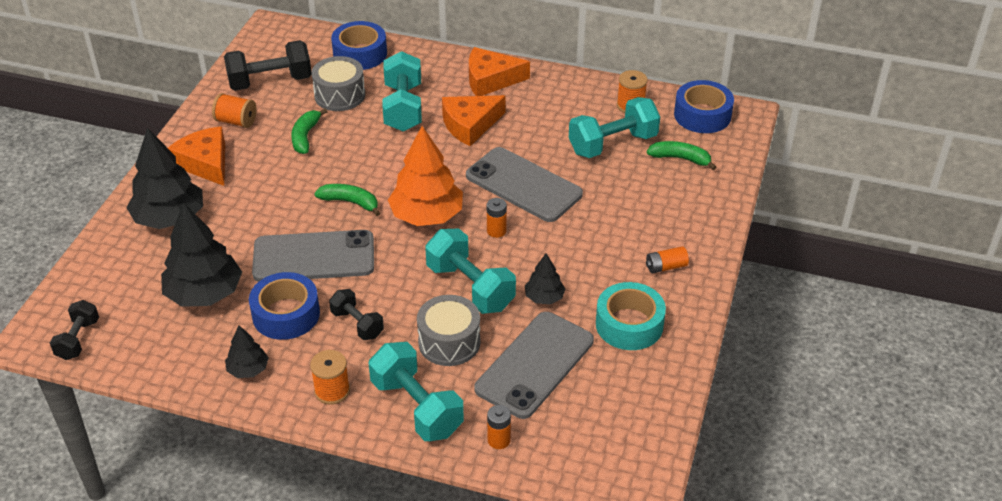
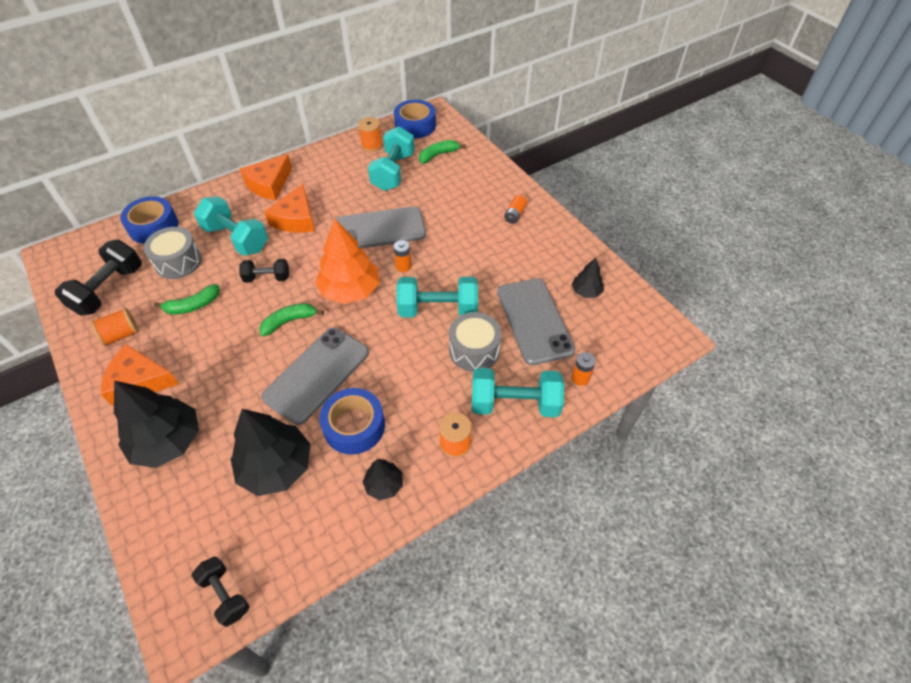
camera: 50 degrees left, 10 degrees up
green banana [291,108,328,154] -> green banana turned 75 degrees counterclockwise [154,284,220,315]
black dumbbell [329,289,384,340] -> black dumbbell moved to [239,259,289,283]
black tree [525,253,565,304] -> black tree moved to [571,258,604,298]
turquoise tape [596,282,666,350] -> none

